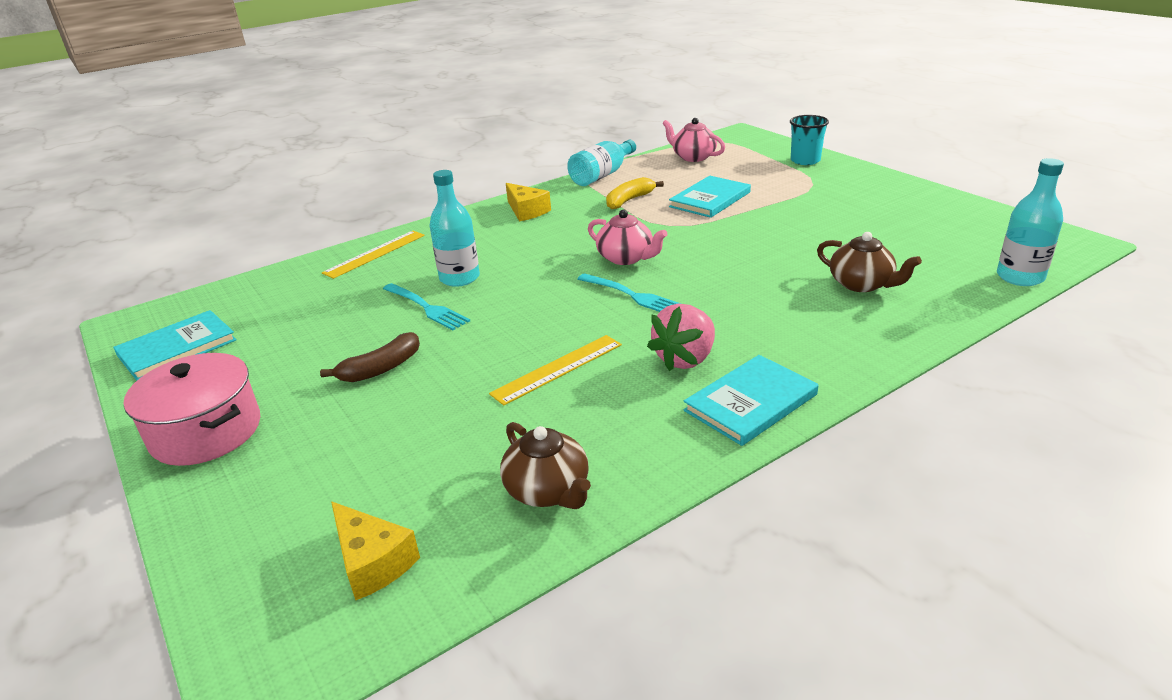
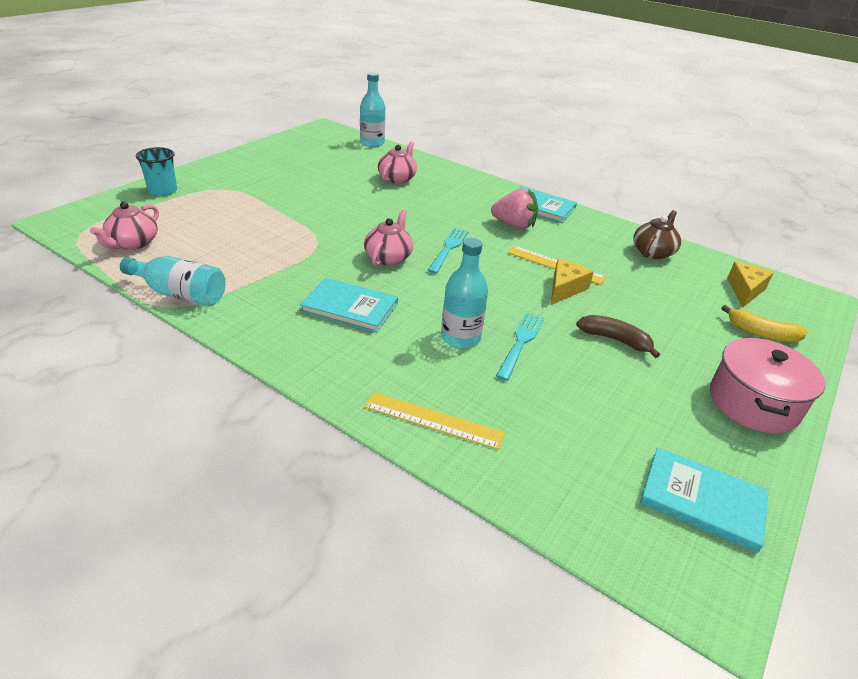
camera: 115 degrees left, 5 degrees up
yellow cheese [506,183,551,222] -> yellow cheese moved to [551,259,594,305]
yellow banana [606,177,664,209] -> yellow banana moved to [721,305,808,342]
turquoise book [669,176,751,218] -> turquoise book moved to [300,278,398,333]
brown teapot [817,232,922,292] -> pink teapot [378,142,417,184]

